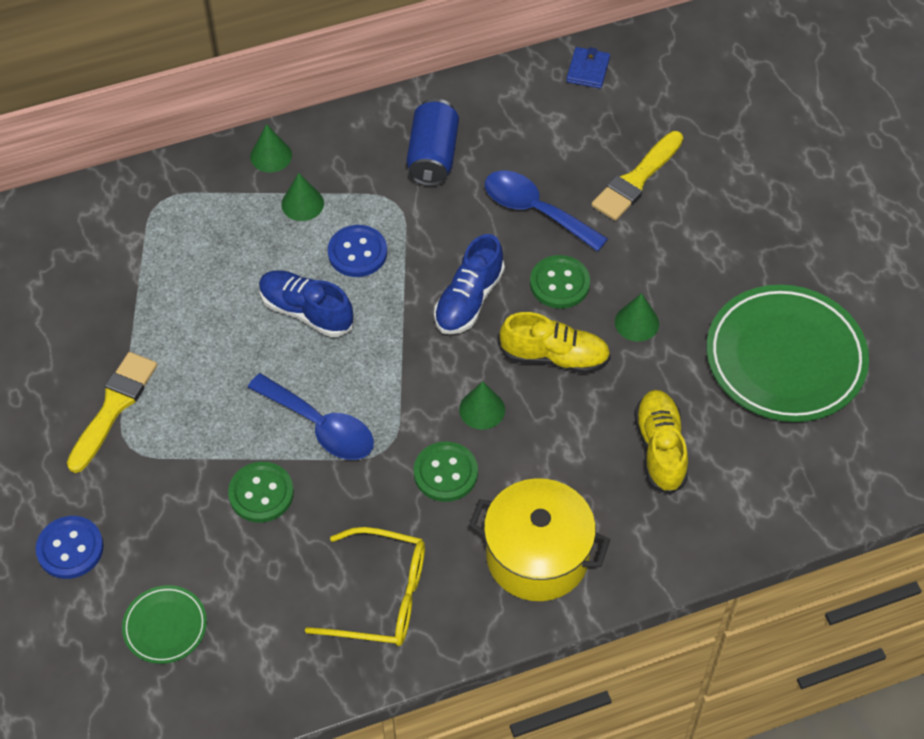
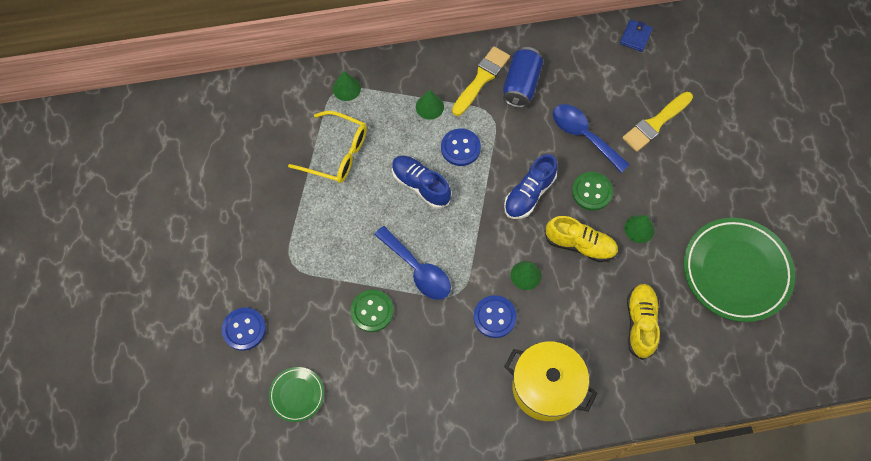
camera: 10 degrees right, 10 degrees up
yellow brush [67,352,157,473] -> yellow brush moved to [452,46,510,116]
green cone [250,124,292,173] -> green cone moved to [333,71,361,101]
yellow glasses [305,527,425,646] -> yellow glasses moved to [288,111,367,183]
green button [414,441,478,502] -> blue button [474,295,517,338]

